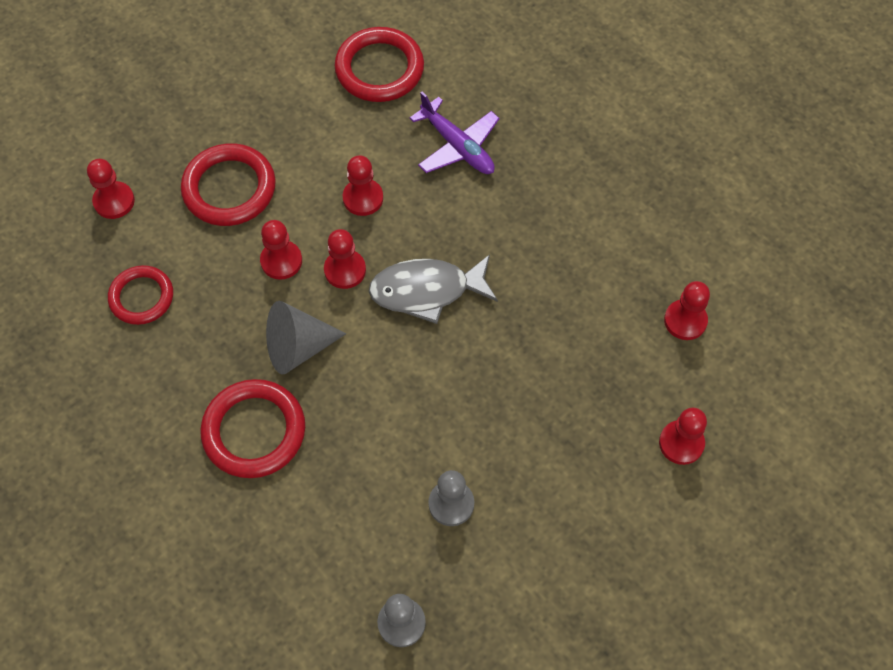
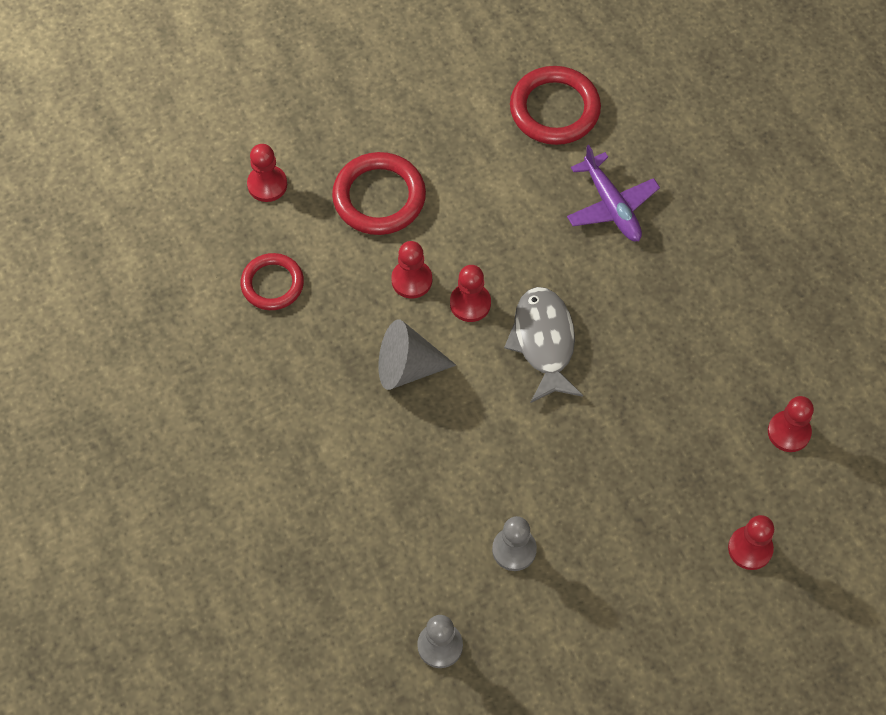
camera: 15 degrees right, 0 degrees up
red ring [201,379,305,478] -> none
red pawn [343,155,383,216] -> none
grey fish [369,254,498,324] -> grey fish turned 75 degrees clockwise [504,287,583,403]

